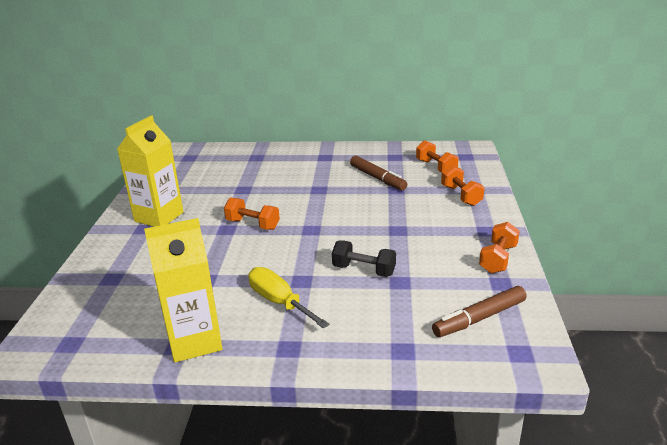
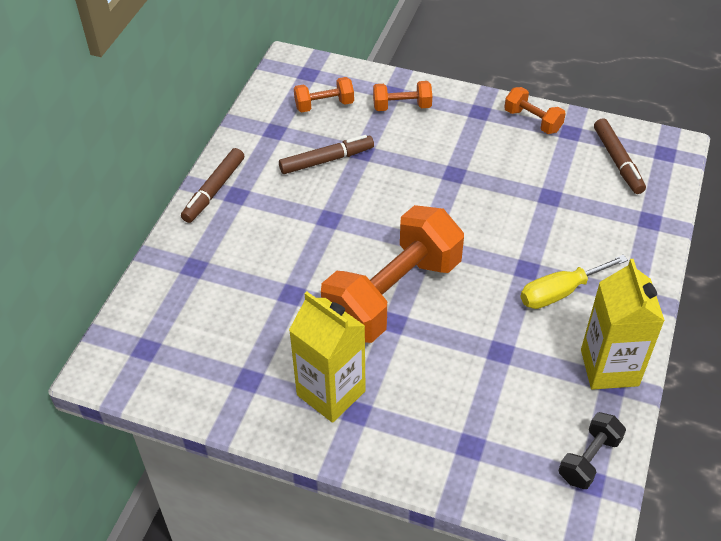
camera: 75 degrees left, 20 degrees up
orange dumbbell [224,197,280,230] -> orange dumbbell [321,205,464,343], size x2.21
black dumbbell [332,240,396,277] -> black dumbbell moved to [559,412,626,489]
none -> brown marker [181,148,244,223]

